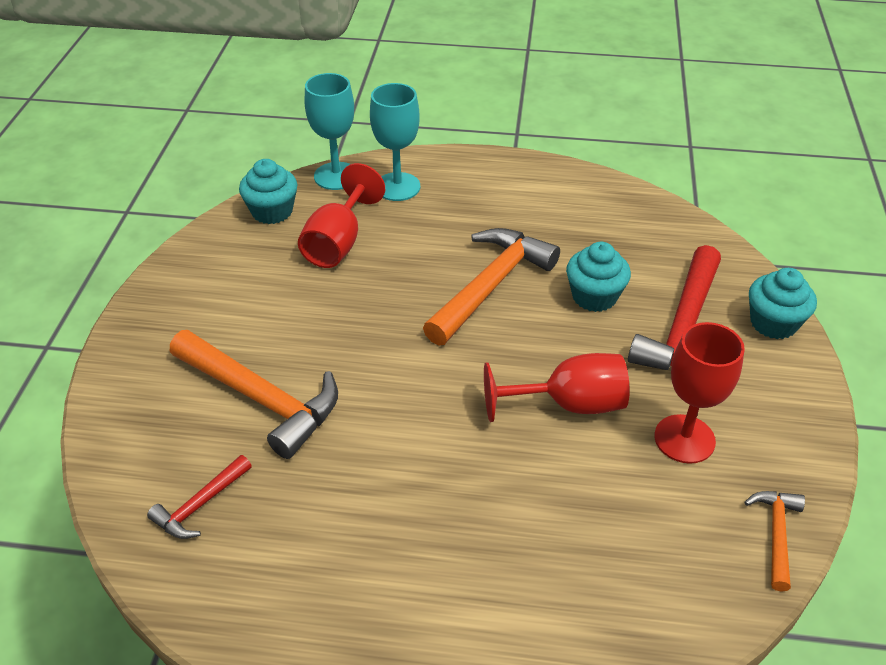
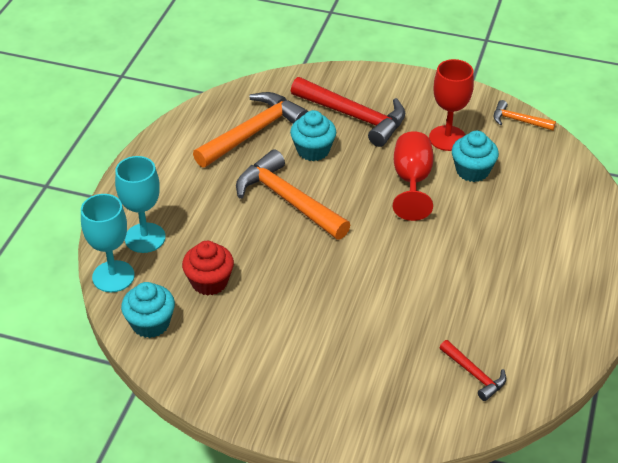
camera: 80 degrees left, 0 degrees up
orange hammer [170,330,338,459] -> orange hammer moved to [193,92,308,168]
red goblet [298,163,385,268] -> red cupcake [182,241,234,295]
turquoise cupcake [749,268,817,339] -> turquoise cupcake moved to [452,131,499,182]

